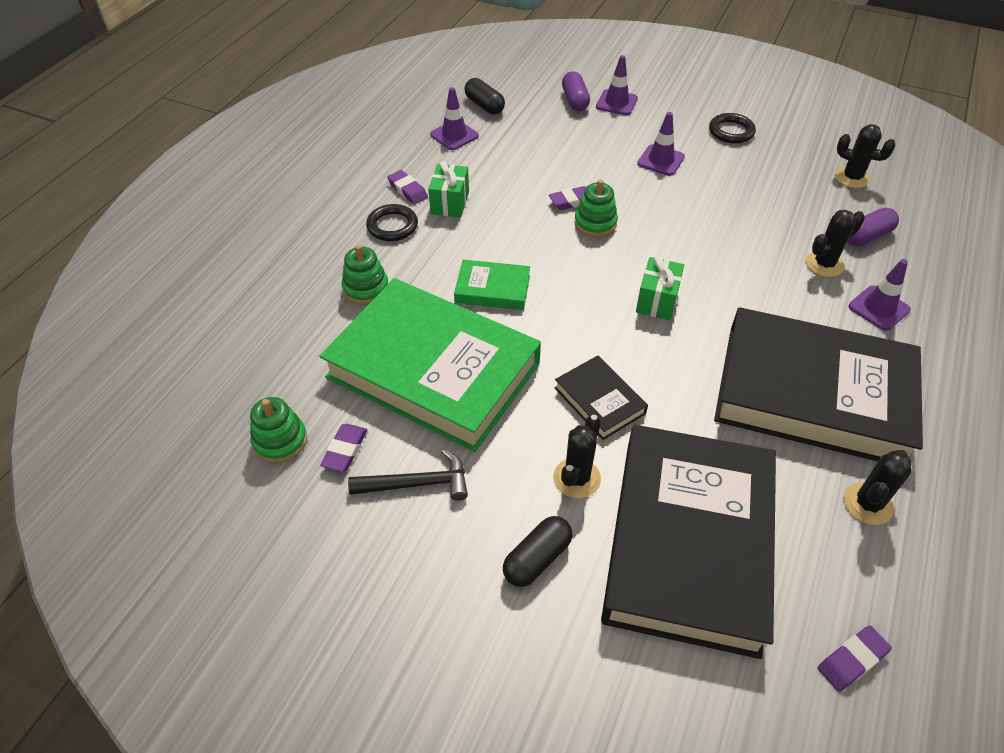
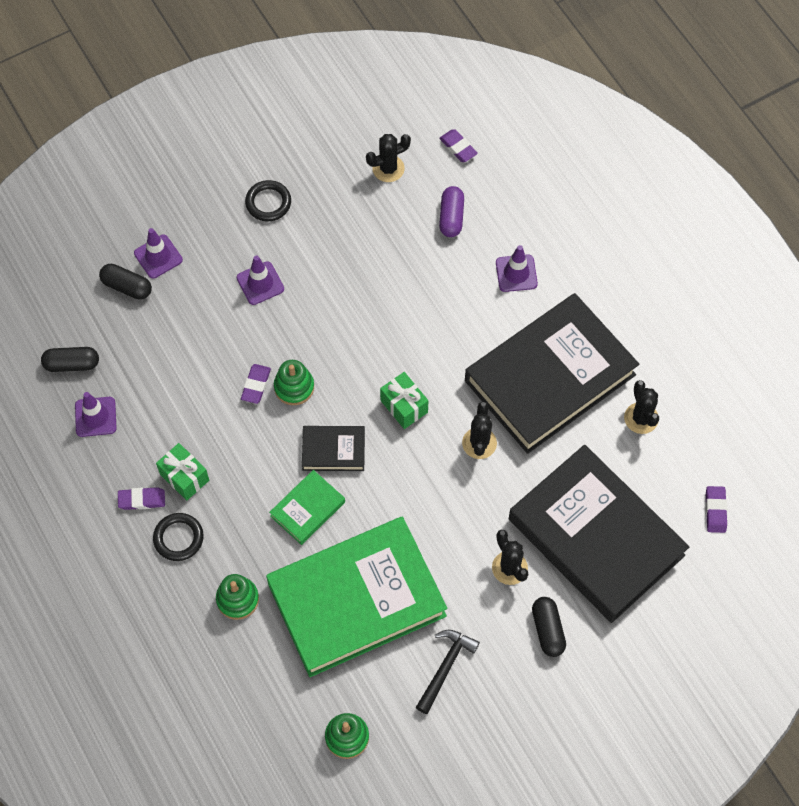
camera: 55 degrees left, 15 degrees up
purple eraser [320,424,367,472] -> purple eraser moved to [439,129,478,162]
black book [555,355,648,440] -> black book moved to [302,426,365,471]
purple capsule [562,71,590,111] -> black capsule [99,264,152,300]
black cactus [806,210,865,277] -> black cactus moved to [462,402,497,459]

